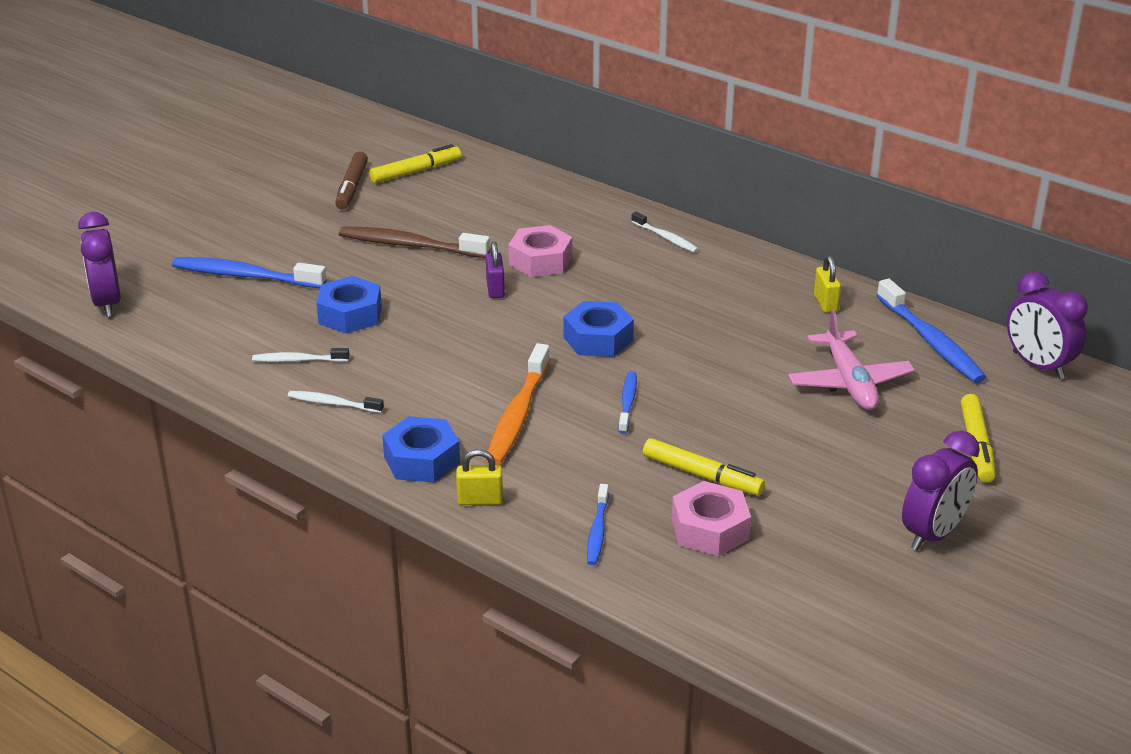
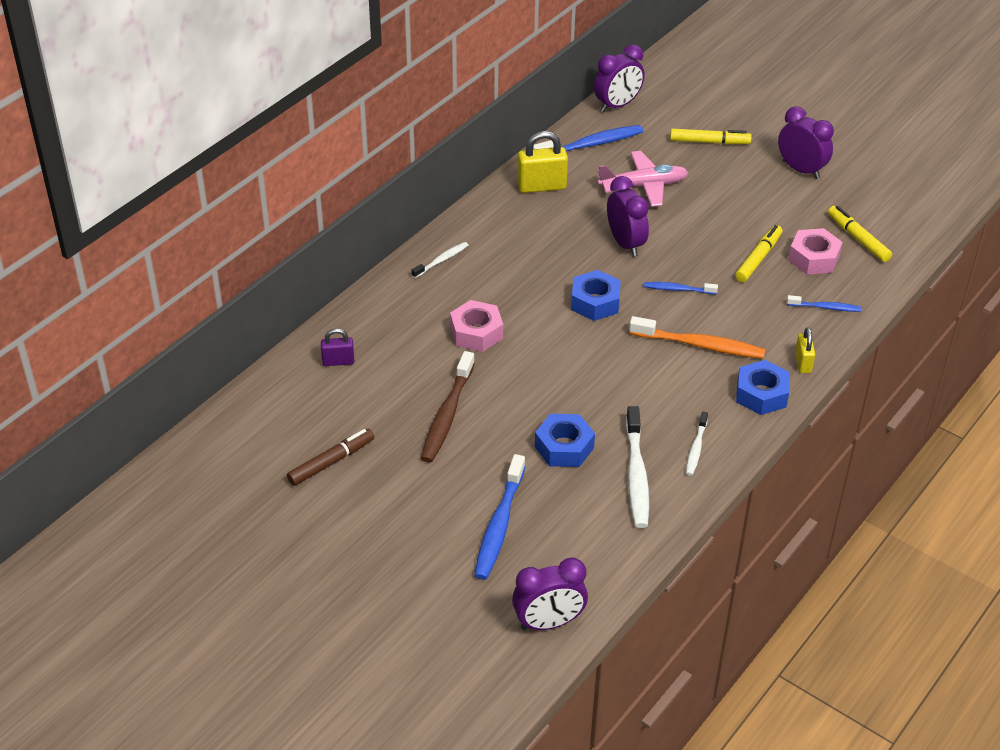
camera: 90 degrees left, 10 degrees up
white toothbrush [252,348,349,362] -> white toothbrush [626,406,649,528], size x1.80
brown marker [335,151,368,209] -> brown marker turned 45 degrees counterclockwise [287,429,374,486]
yellow marker [369,144,461,183] -> yellow marker moved to [828,206,892,262]
purple padlock [486,242,505,298] -> purple padlock moved to [321,328,354,366]
yellow padlock [814,255,841,313] -> yellow padlock [517,131,568,193], size x1.69
none -> purple clock [607,176,649,257]

